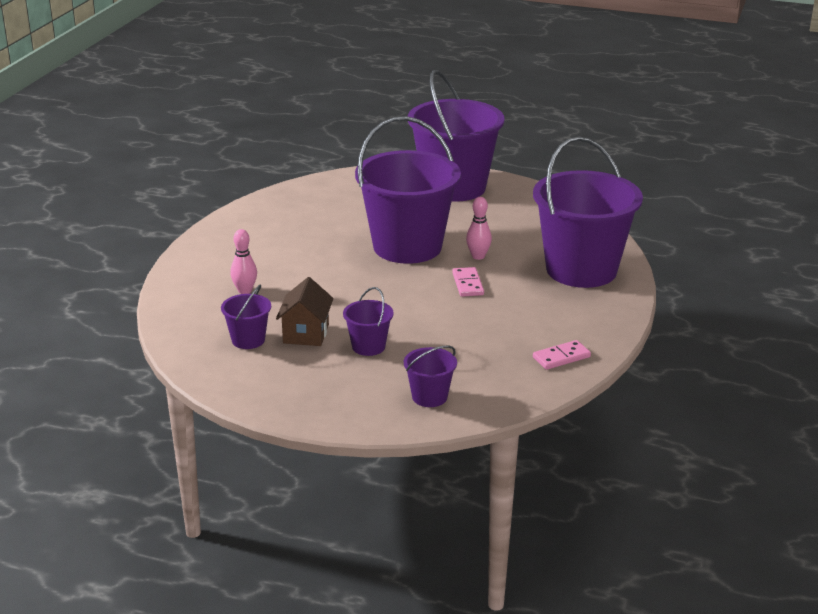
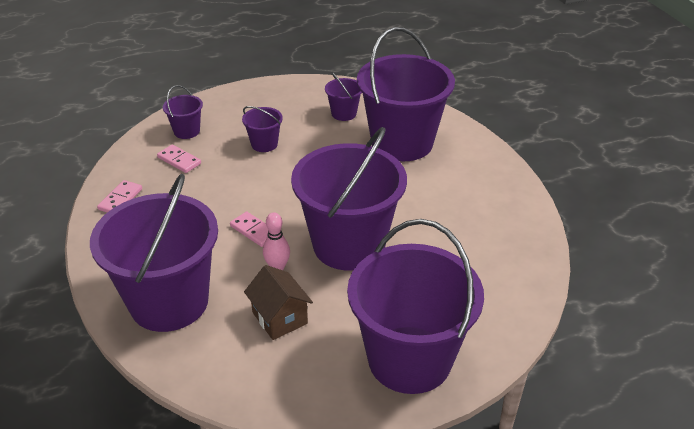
camera: 140 degrees right, 10 degrees up
pink bowling pin [230,229,257,294] -> purple bucket [357,27,455,161]
brown house [276,277,334,346] -> brown house moved to [244,265,313,340]
none -> pink domino [157,145,201,173]

